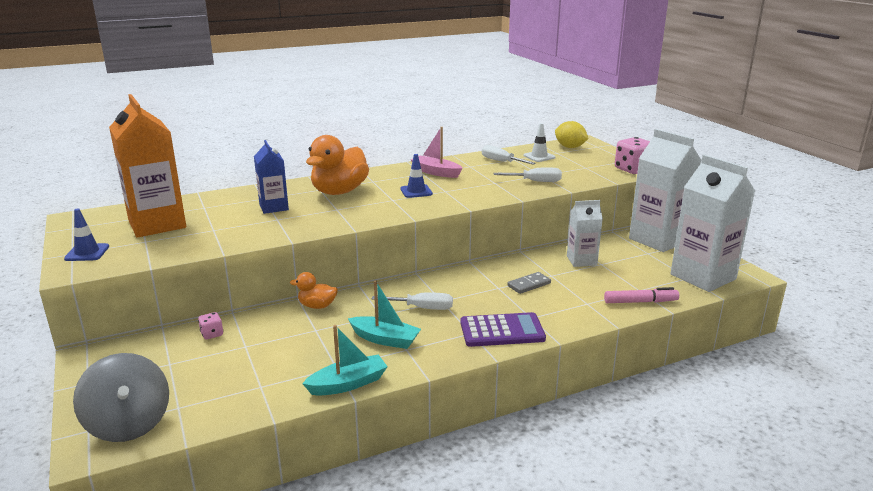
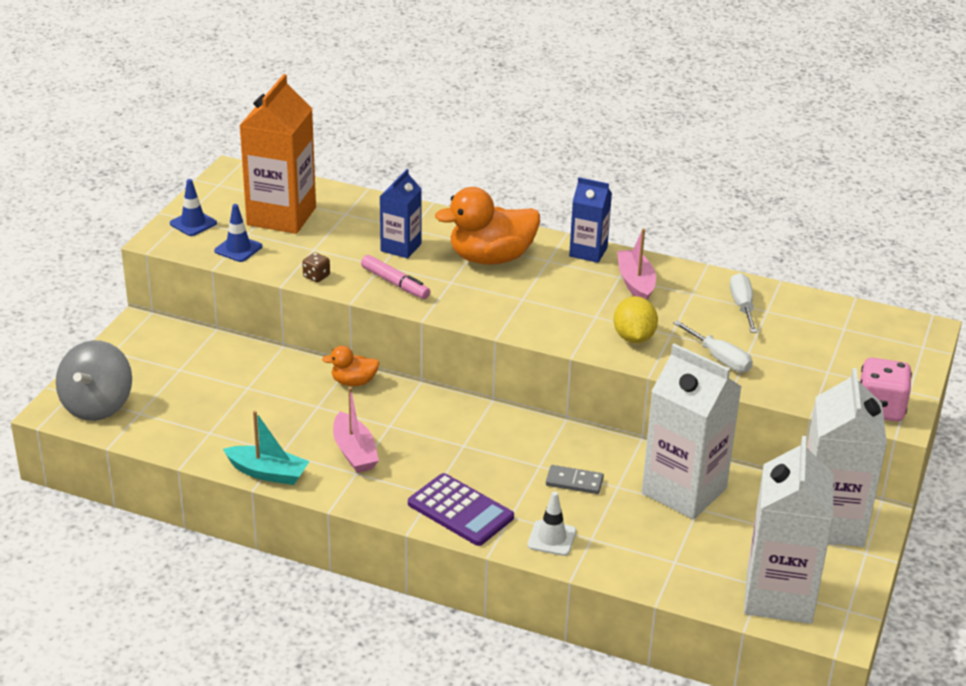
camera: 45 degrees right, 10 degrees up
pink dice [198,312,223,340] -> none
orange duck [290,272,338,309] -> orange duck turned 60 degrees counterclockwise [322,346,379,386]
turquoise boat [348,280,421,349] -> pink boat [333,387,379,473]
white screwdriver [372,293,453,310] -> none
blue traffic cone [400,154,433,198] -> blue traffic cone moved to [214,204,262,262]
white traffic cone [523,123,555,162] -> white traffic cone moved to [527,491,576,556]
yellow lemon [555,121,589,148] -> yellow lemon moved to [614,296,658,343]
white carton [567,200,603,267] -> white carton [642,344,742,519], size x1.80
pink marker [604,287,679,303] -> pink marker moved to [361,255,430,299]
none -> brown dice [302,253,330,282]
none -> blue carton [569,177,612,263]

